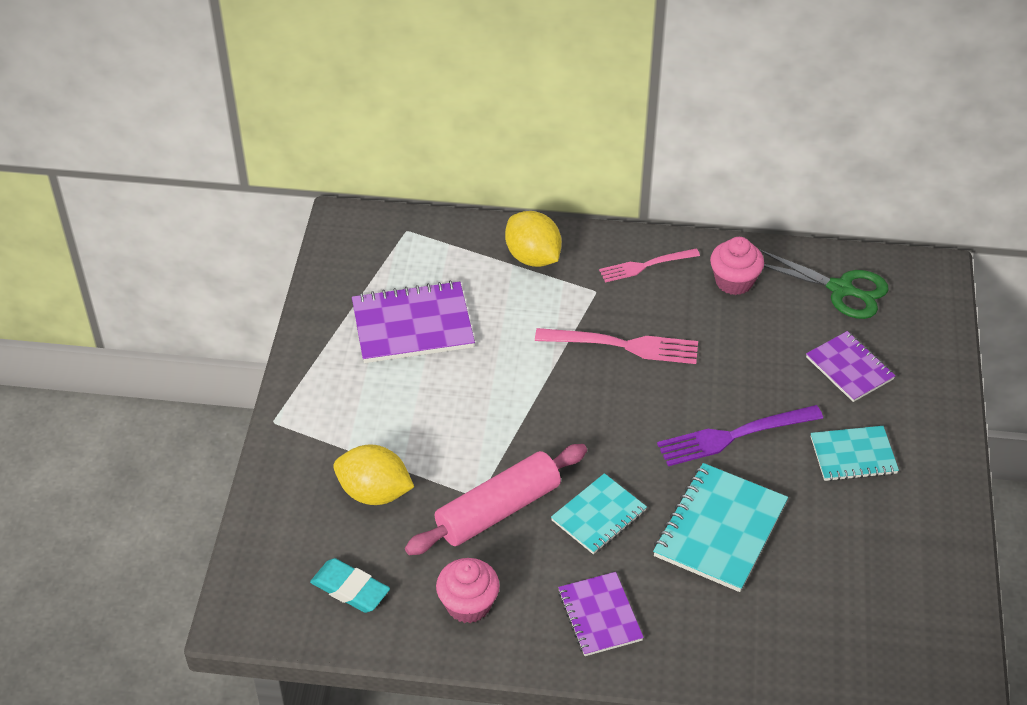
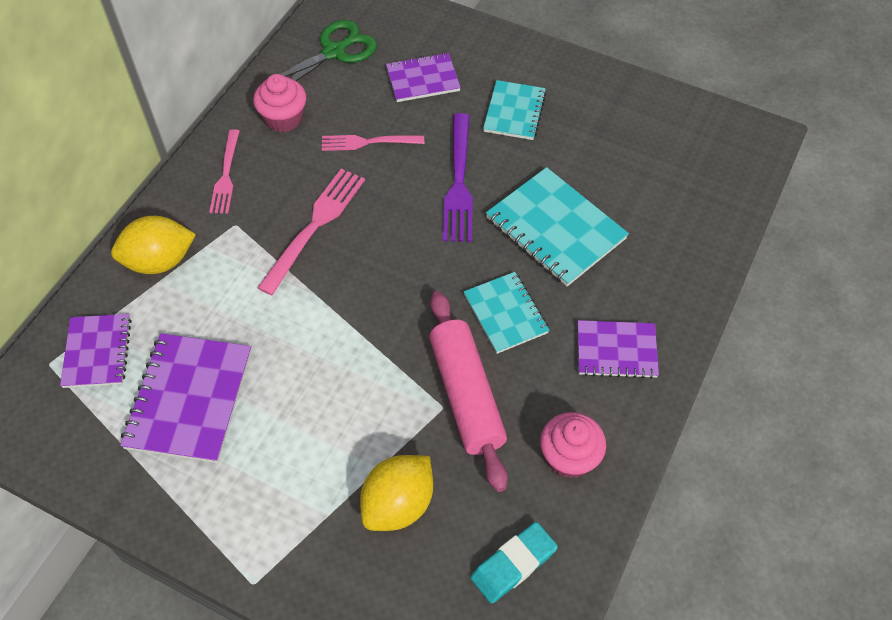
camera: 70 degrees left, 10 degrees up
none -> purple notebook [60,314,132,388]
none -> pink fork [322,135,424,151]

